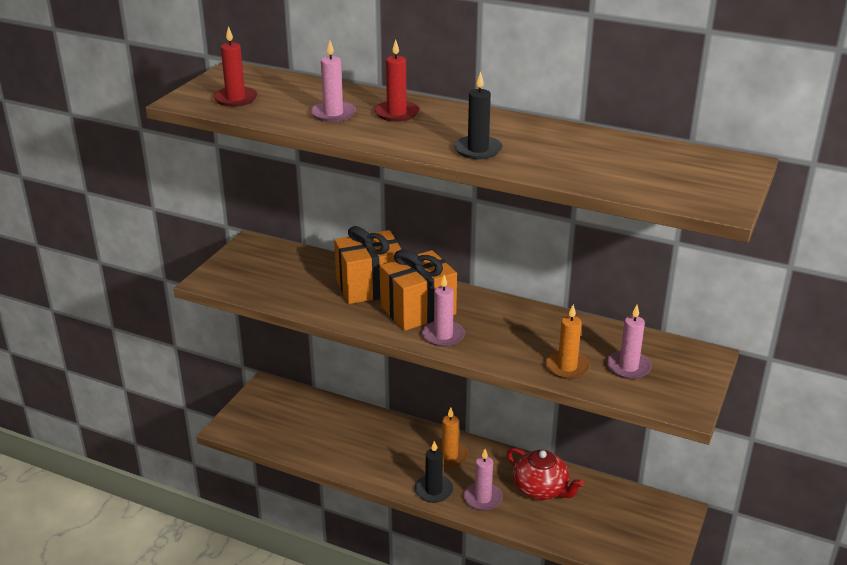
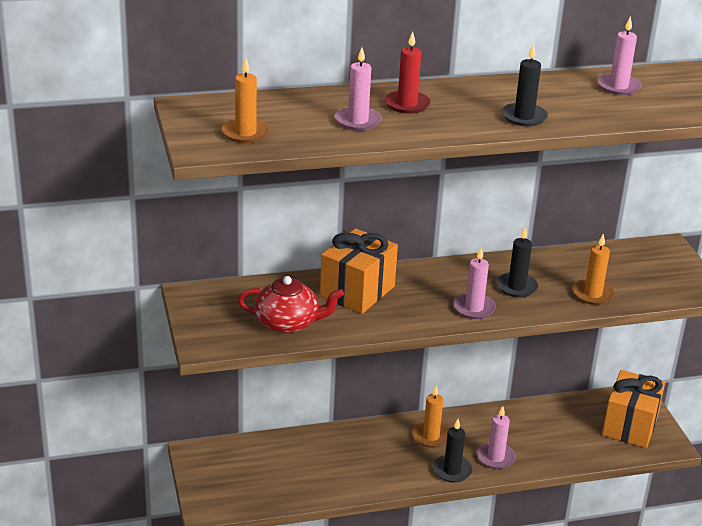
camera: 40 degrees left, 0 degrees up
red candle [213,26,258,107] -> orange candle [221,58,270,143]
orange gift [380,249,457,331] -> orange gift moved to [602,370,665,448]
red teapot [507,448,584,500] -> red teapot moved to [238,276,344,334]
pink candle [607,305,652,379] -> pink candle moved to [597,16,642,95]
none -> black candle [497,227,538,297]

